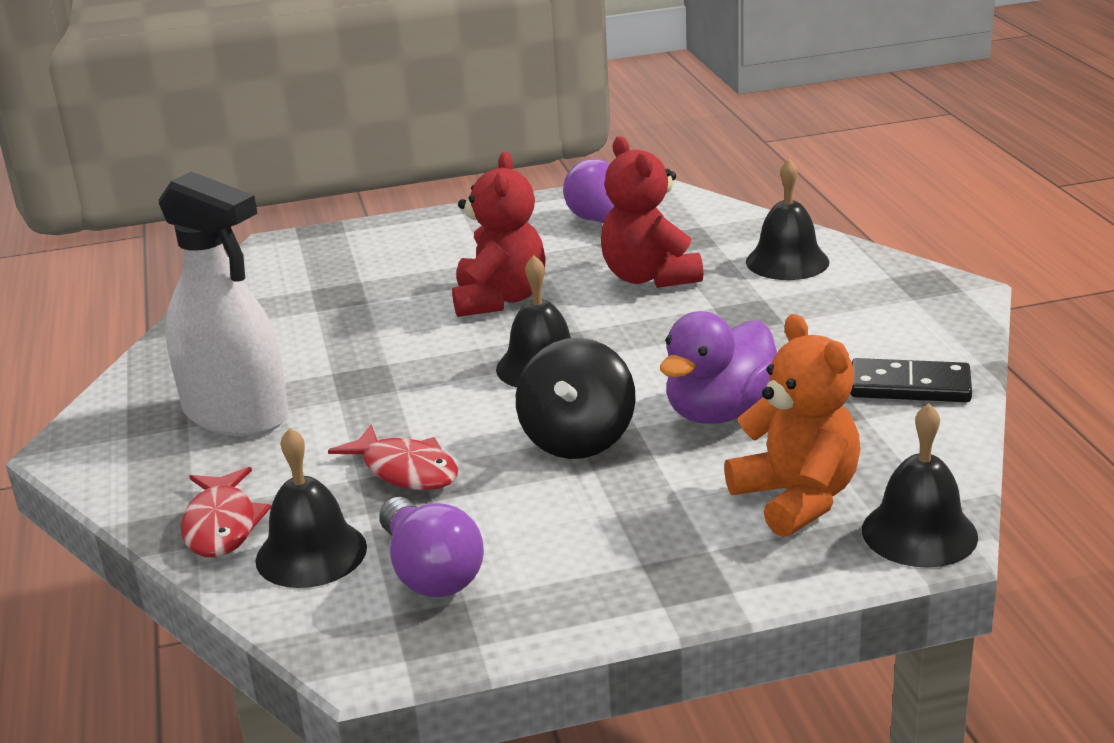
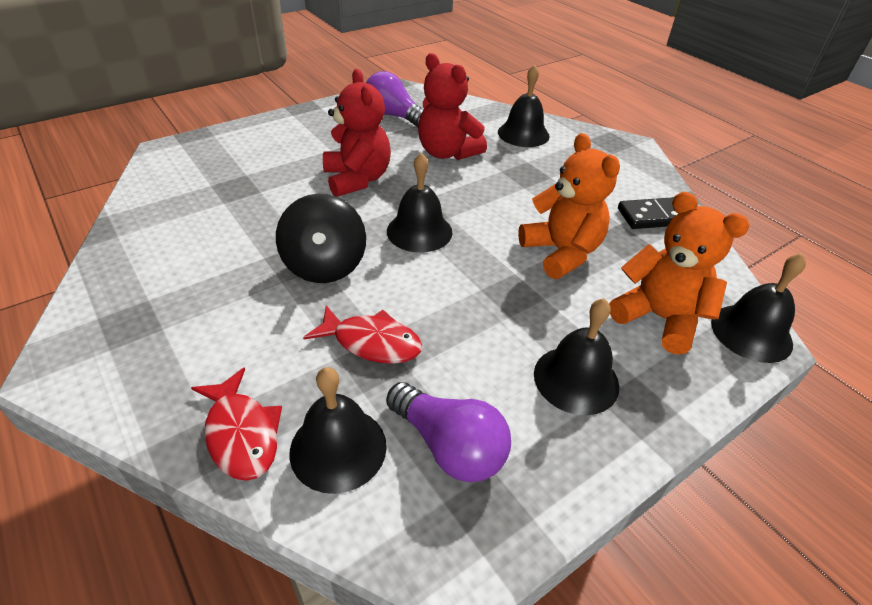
camera: 25 degrees left, 15 degrees up
white spray bottle [158,172,288,436] -> none
black spinning top [516,338,636,459] -> black spinning top moved to [276,194,366,283]
purple duck [660,311,777,424] -> orange teddy bear [518,133,620,279]
none -> black bell [534,298,619,415]

